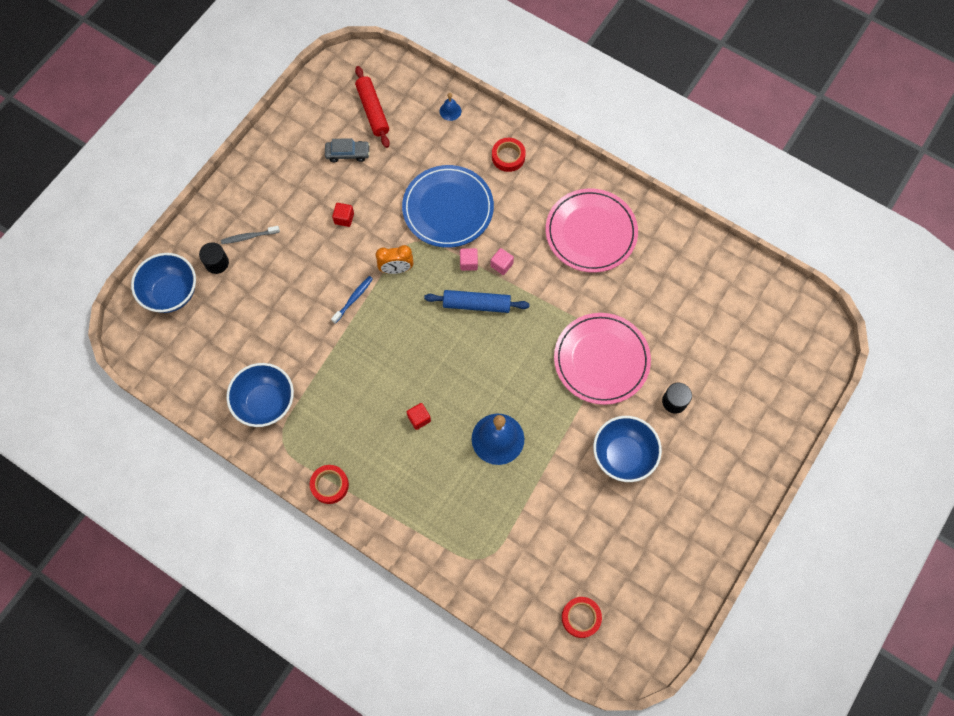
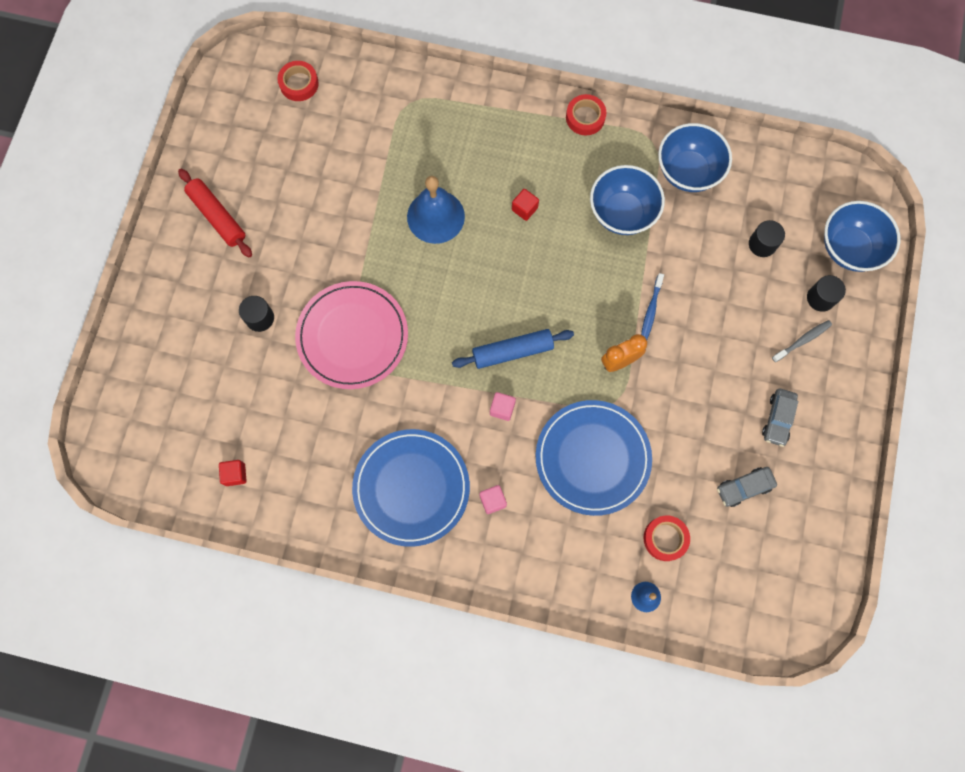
camera: 160 degrees right, 5 degrees up
red cube [332,203,354,227] -> red cube moved to [219,460,246,486]
red rolling pin [355,66,390,148] -> red rolling pin moved to [178,169,252,257]
pink cube [460,248,478,271] -> pink cube moved to [480,485,507,514]
red tape [492,138,526,172] -> red tape moved to [644,516,690,561]
pink plate [546,188,638,273] -> blue plate [352,429,470,547]
blue bowl [593,416,662,482] -> blue bowl moved to [590,165,665,235]
none -> black cylinder [749,220,785,257]
none -> grey car [762,389,798,447]

